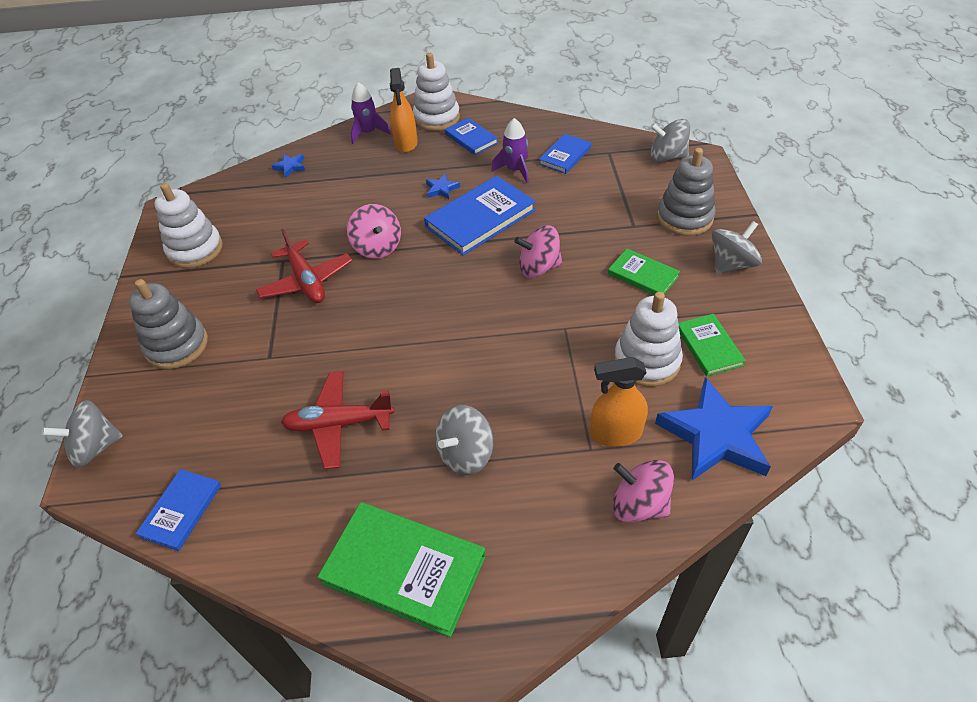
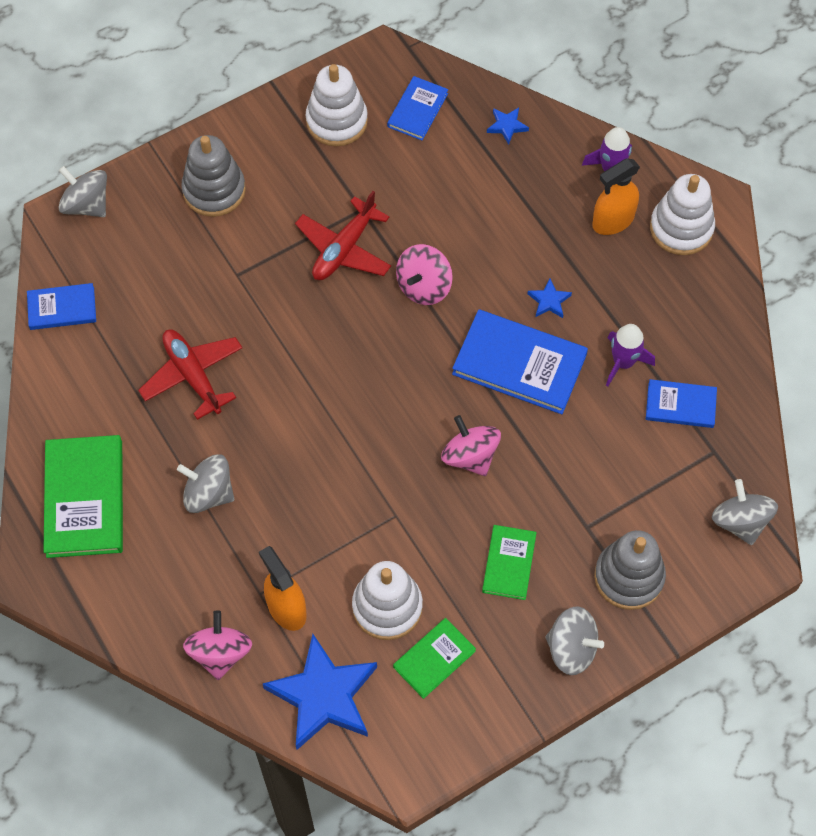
camera: 60 degrees right, 15 degrees up
blue book [445,118,498,155] -> blue book moved to [387,76,448,140]

